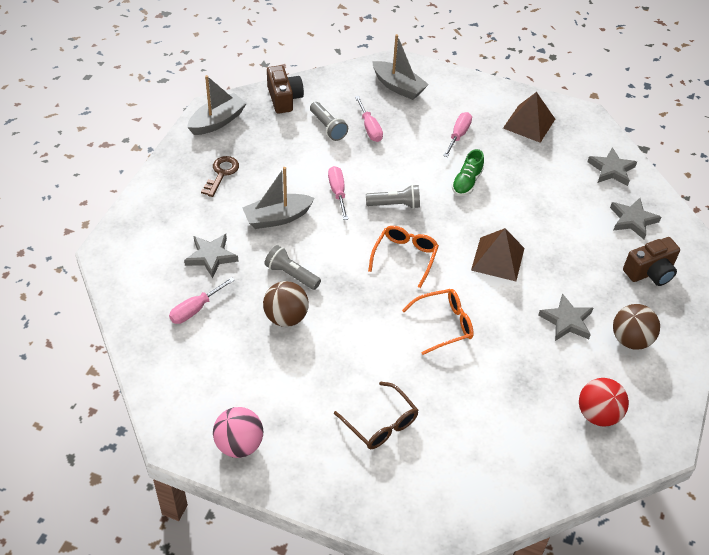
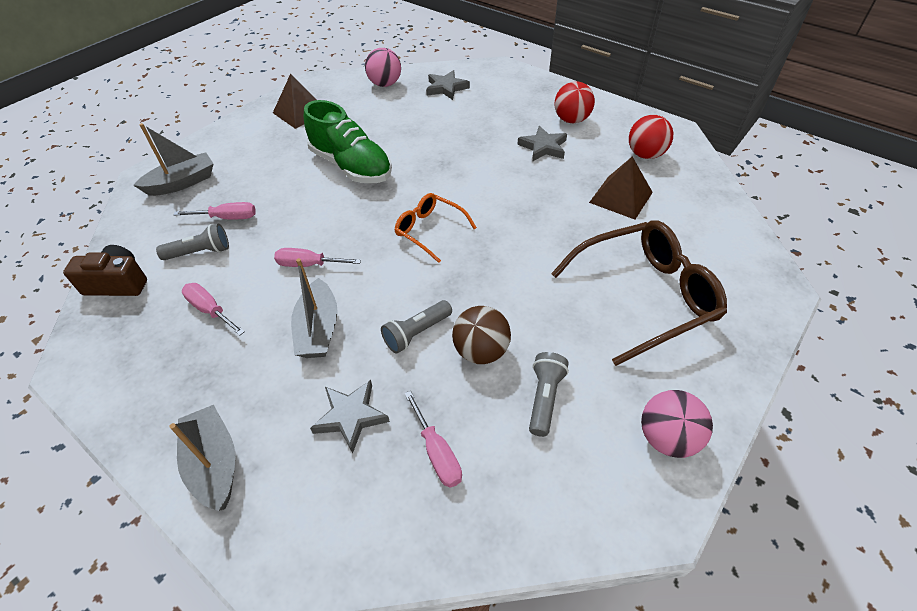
camera: 70 degrees left, 0 degrees up
grey boat [187,75,247,135] -> grey boat moved to [169,405,235,511]
brown key [201,156,239,197] -> none
brown glasses [334,381,418,449] -> brown glasses [551,220,727,366], size x1.81
grey flashlight [366,184,420,209] -> grey flashlight moved to [529,352,569,437]
orange glasses [402,289,474,355] -> none
pink screwdriver [443,112,472,157] -> pink screwdriver moved to [182,283,245,336]
green shoe [452,149,484,196] -> green shoe [304,100,392,183], size x1.96
brown pyramid [471,228,524,281] -> brown pyramid moved to [589,157,653,220]
grey star [588,147,637,186] -> pink ball [365,48,401,87]
brown ball [613,304,660,350] -> red ball [555,81,595,123]
brown camera [623,237,680,286] -> none

